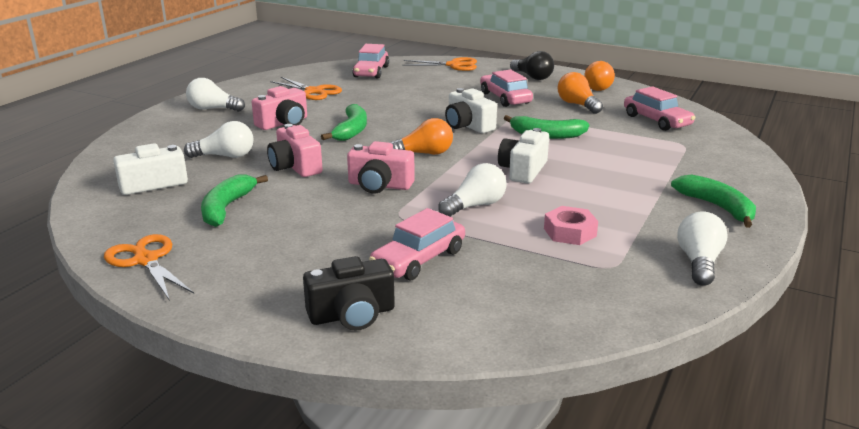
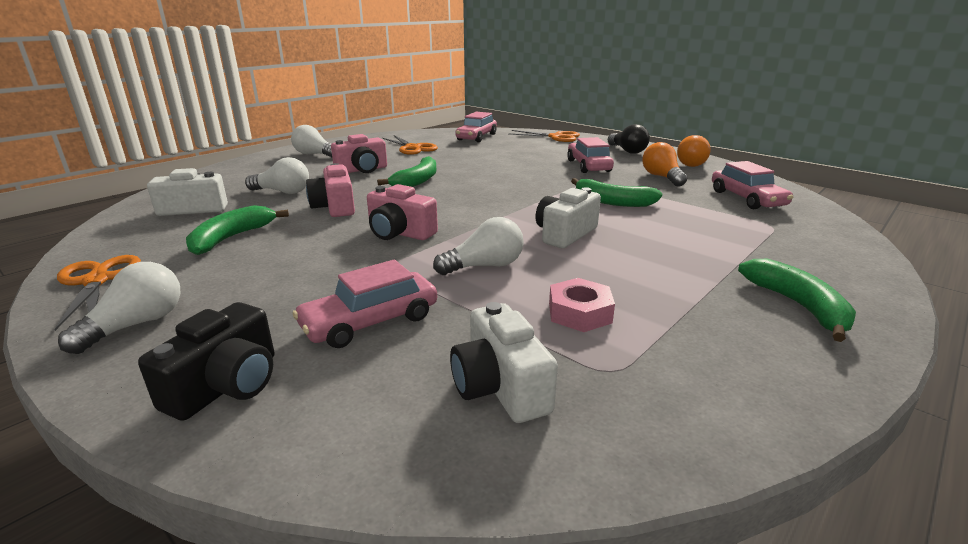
camera: 15 degrees right, 0 degrees up
black camera [303,256,395,331] -> black camera turned 60 degrees counterclockwise [138,302,275,421]
orange light bulb [388,118,453,155] -> none
white camera [445,88,497,133] -> white camera moved to [450,302,558,423]
white light bulb [677,211,728,286] -> white light bulb moved to [58,262,181,354]

